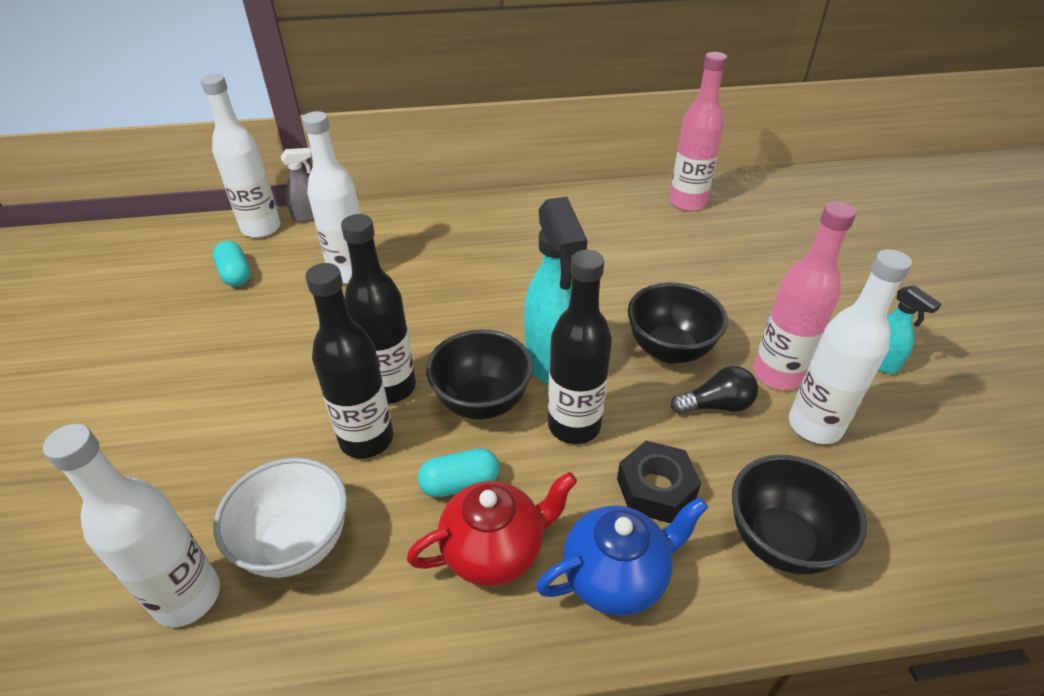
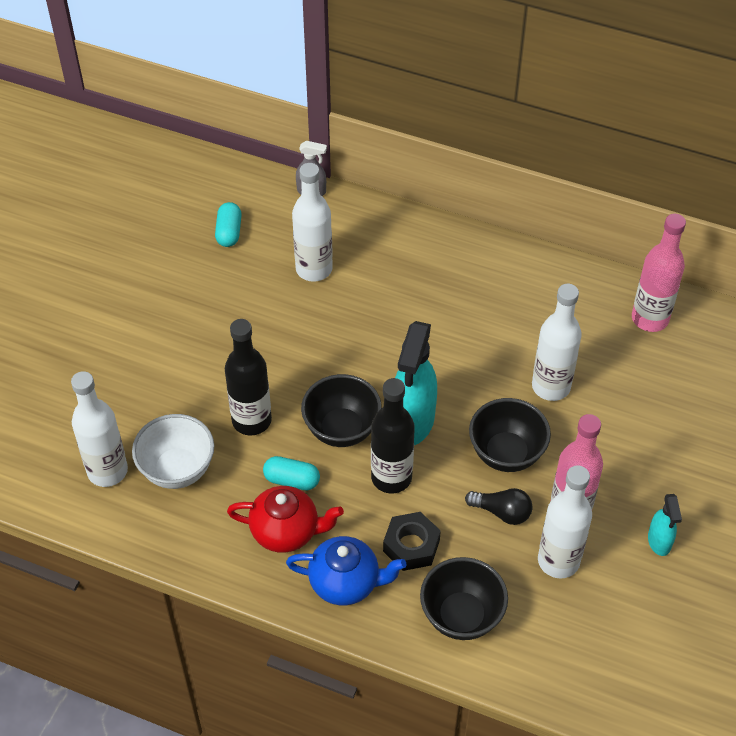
camera: 30 degrees right, 10 degrees up
white bottle [201,74,280,238] -> white bottle moved to [532,284,582,401]
black bottle [341,214,416,404] -> none

